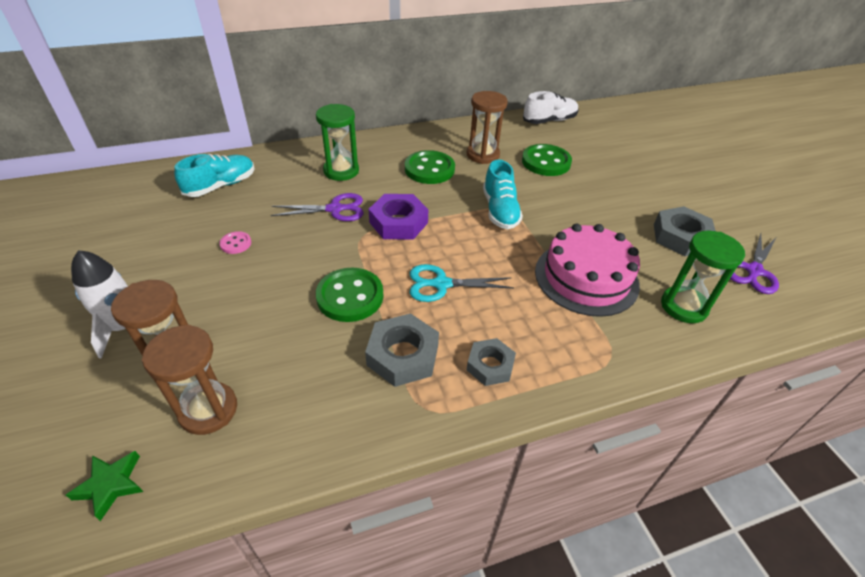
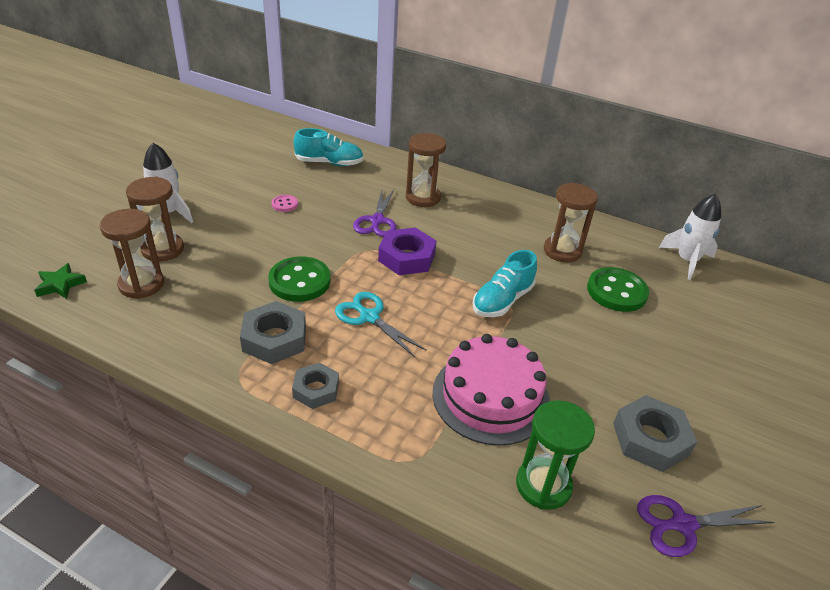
camera: 45 degrees right, 5 degrees down
purple scissors [271,193,364,221] -> purple scissors turned 60 degrees clockwise [353,189,396,237]
green hourglass [316,104,359,181] -> brown hourglass [406,133,446,207]
green button [405,150,455,184] -> none
white shoe [523,91,579,124] -> white rocket [659,194,721,280]

